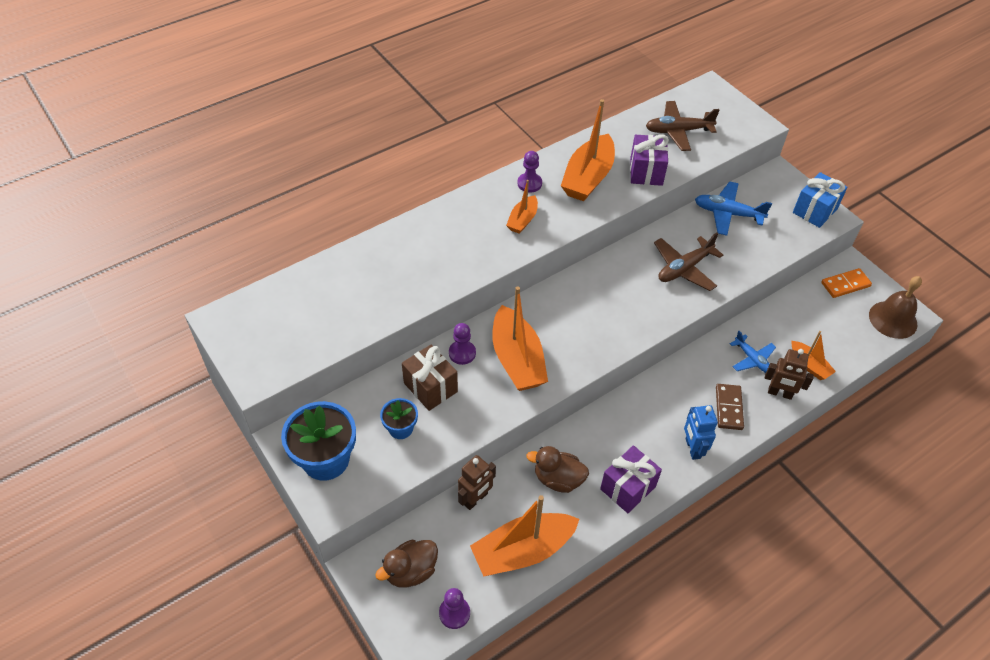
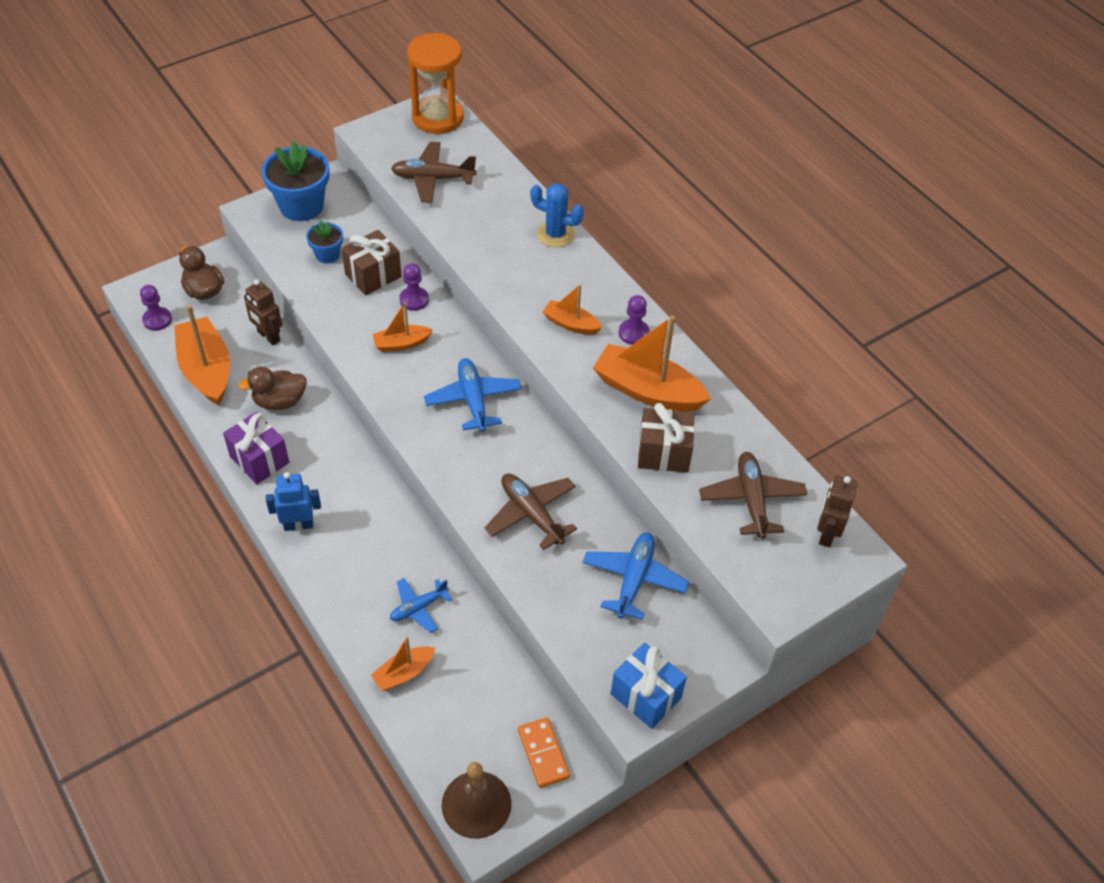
camera: 90 degrees right, 0 degrees up
orange boat [492,286,548,391] -> orange boat [372,302,433,352], size x0.54
brown duck [526,446,589,493] -> brown duck turned 120 degrees counterclockwise [238,367,307,410]
purple gift [630,134,669,186] -> brown gift [638,403,695,473]
brown domino [716,384,744,430] -> none
brown robot [765,349,814,400] -> brown robot moved to [817,476,857,547]
none -> brown plane [391,142,477,203]
none -> orange hourglass [407,33,464,134]
none -> blue plane [424,358,522,432]
none -> blue cactus [530,183,584,247]

